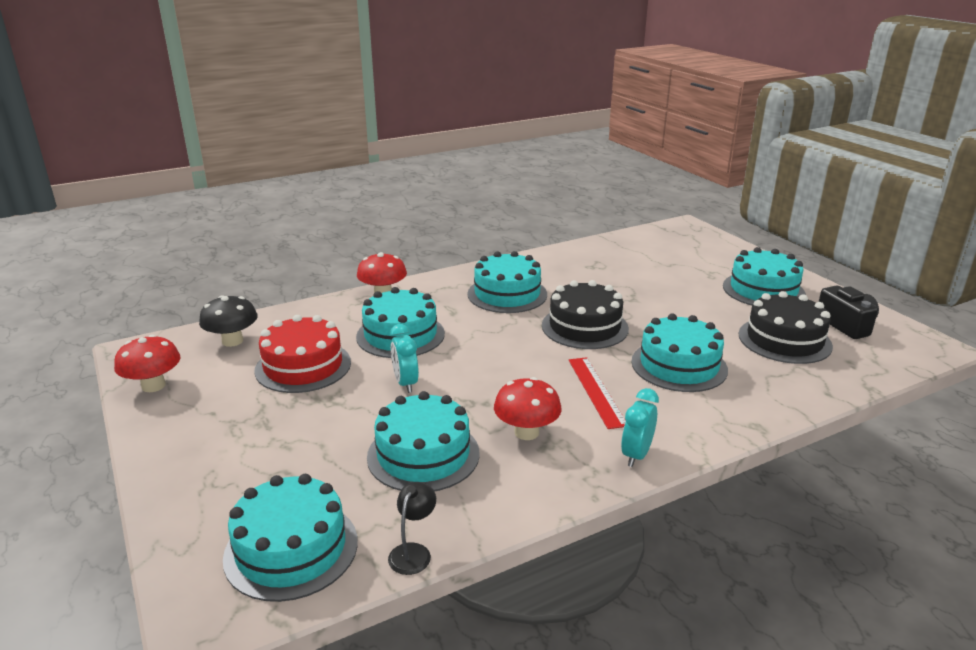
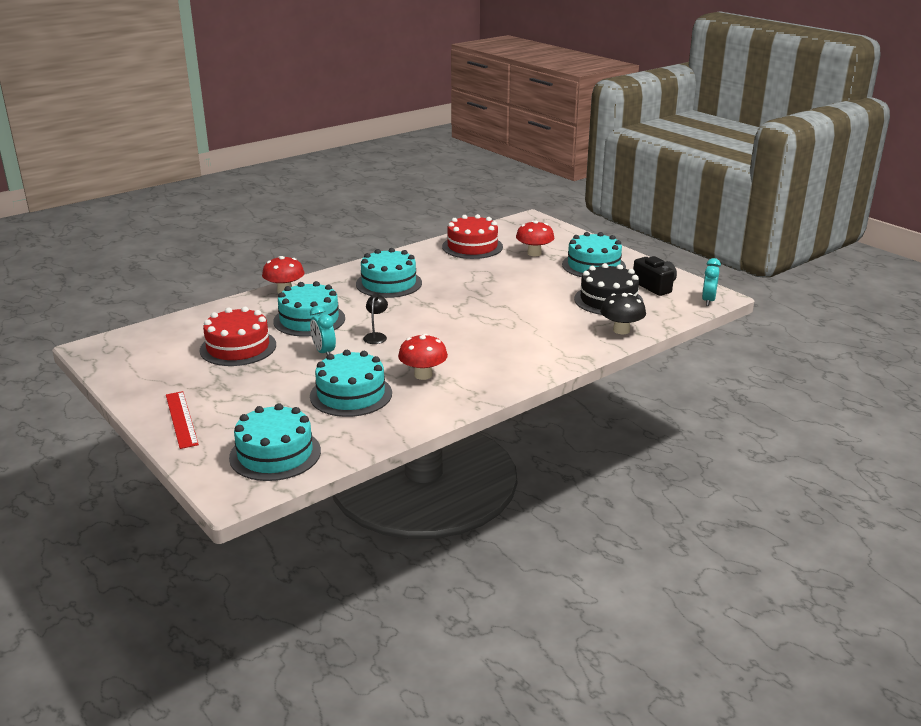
camera: 10 degrees left, 0 degrees up
red mushroom [114,334,181,392] -> red mushroom moved to [516,220,554,256]
black mushroom [199,295,258,347] -> black mushroom moved to [600,293,646,334]
black lamp [388,482,436,575] -> black lamp moved to [363,294,388,344]
black cake [542,280,629,349] -> none
red ruler [569,357,626,429] -> red ruler moved to [166,391,199,449]
turquoise clock [621,388,659,467] -> turquoise clock moved to [702,258,721,306]
turquoise cake [631,314,728,392] -> none
none -> red cake [442,214,503,259]

